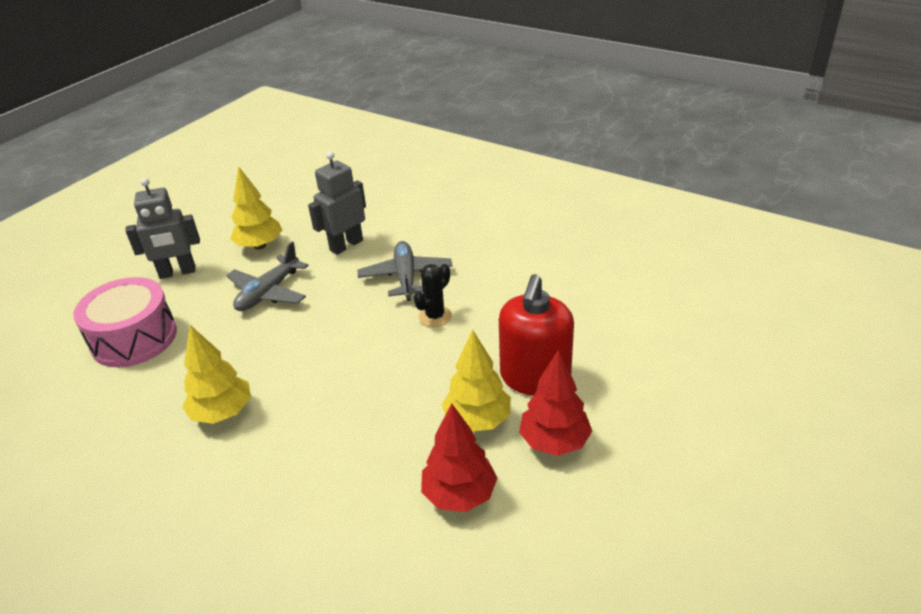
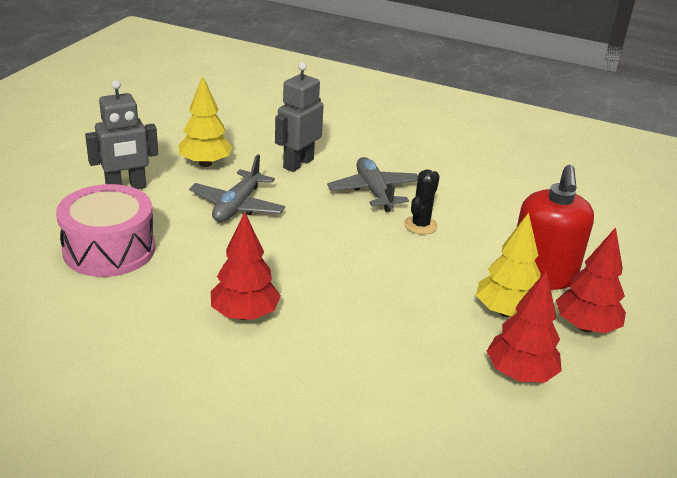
camera: 15 degrees left, 5 degrees down
yellow tree [182,325,251,424] -> red tree [211,212,281,320]

